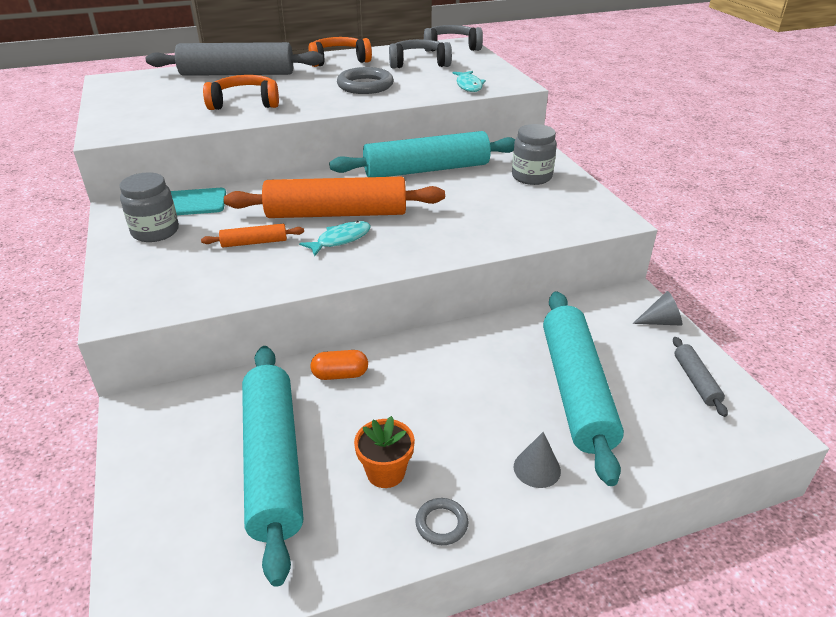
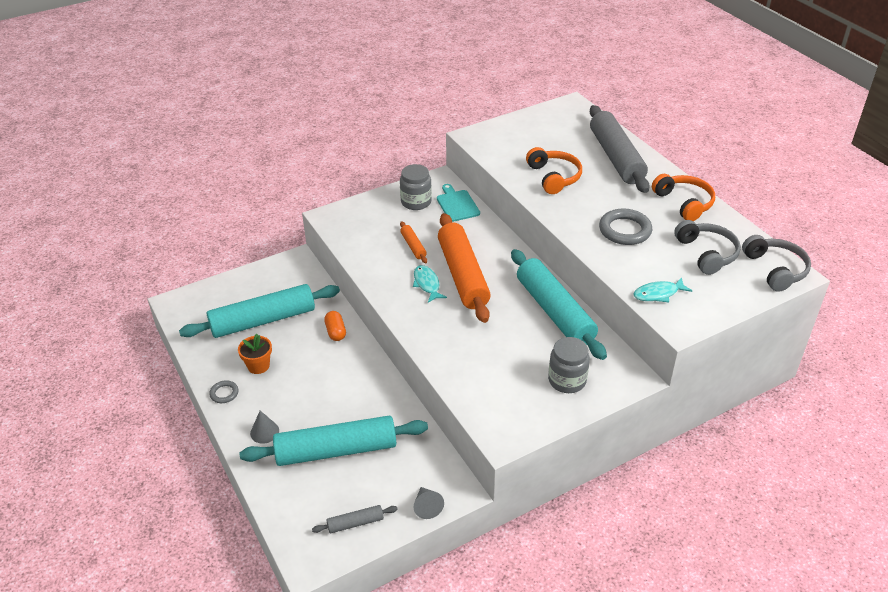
camera: 80 degrees right, 5 degrees up
turquoise fish [299,221,371,256] -> turquoise fish turned 150 degrees counterclockwise [413,265,447,303]

